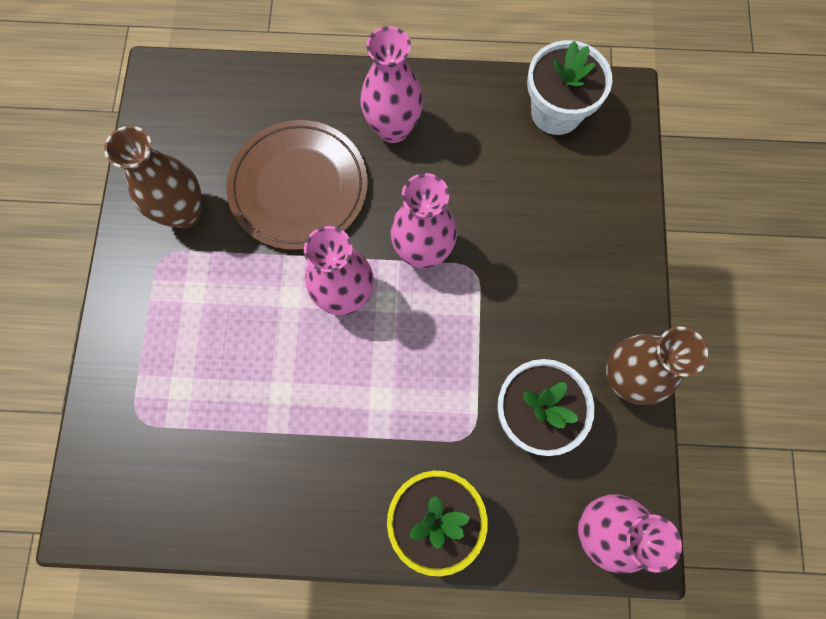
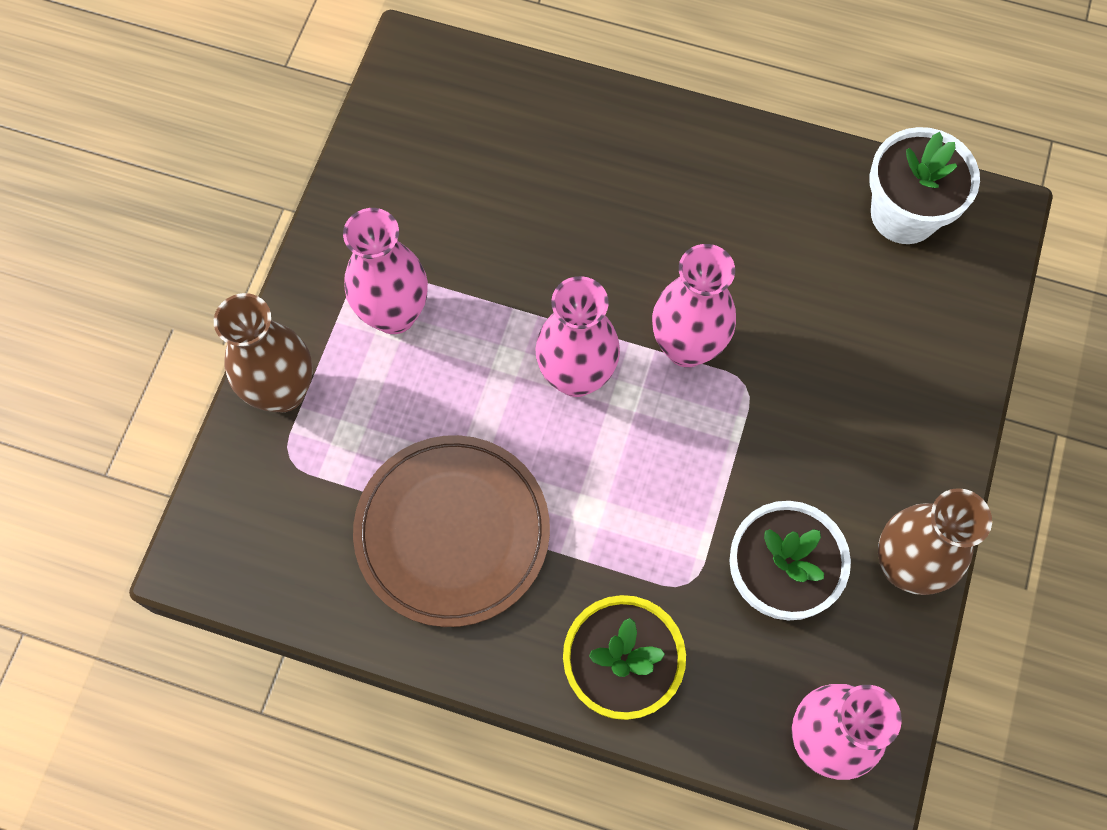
camera: 15 degrees right, 5 degrees down
brown vase [104,126,202,228] -> brown vase moved to [214,293,313,413]
brown plate [226,120,368,250] -> brown plate moved to [353,435,550,627]
pink vase [360,26,423,143] -> pink vase moved to [343,208,428,334]

